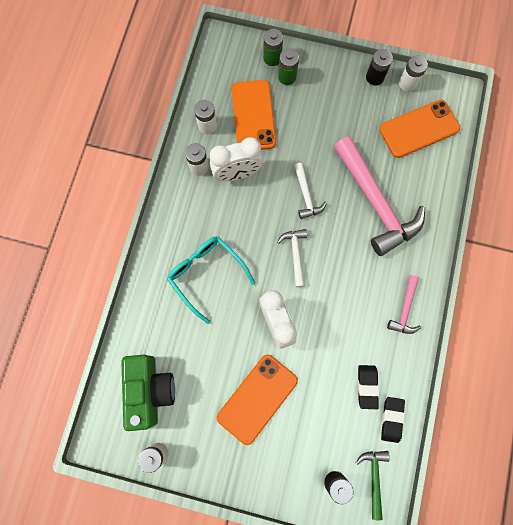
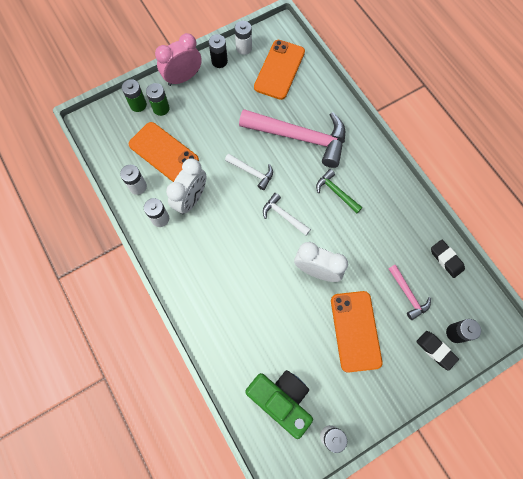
camera: 45 degrees left, 5 degrees down
turquoise glasses [167,236,255,324] -> none
green hammer [356,451,390,521] -> green hammer moved to [316,169,362,213]
black eraser [358,365,379,409] -> black eraser moved to [416,331,459,371]
pink hammer [387,275,421,334] -> pink hammer moved to [388,264,431,320]
none -> pink clock [155,33,202,86]

